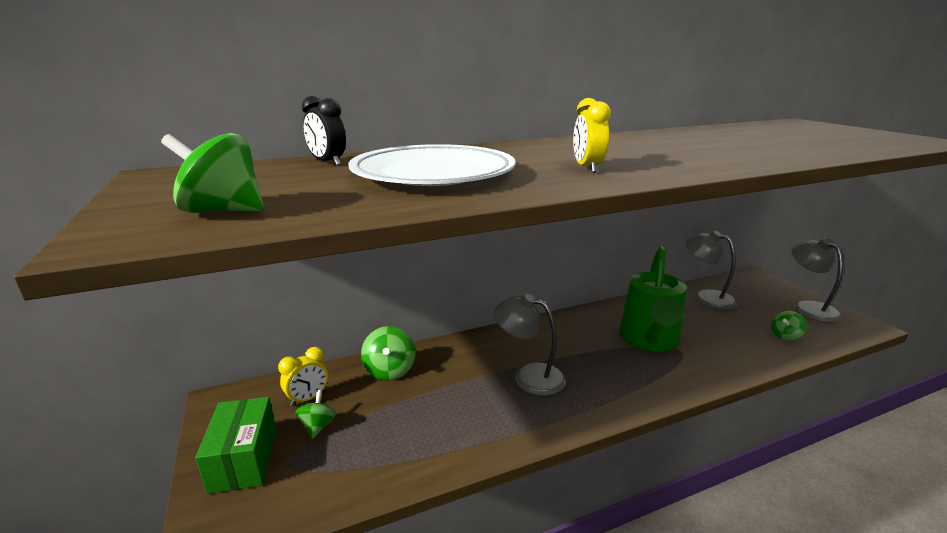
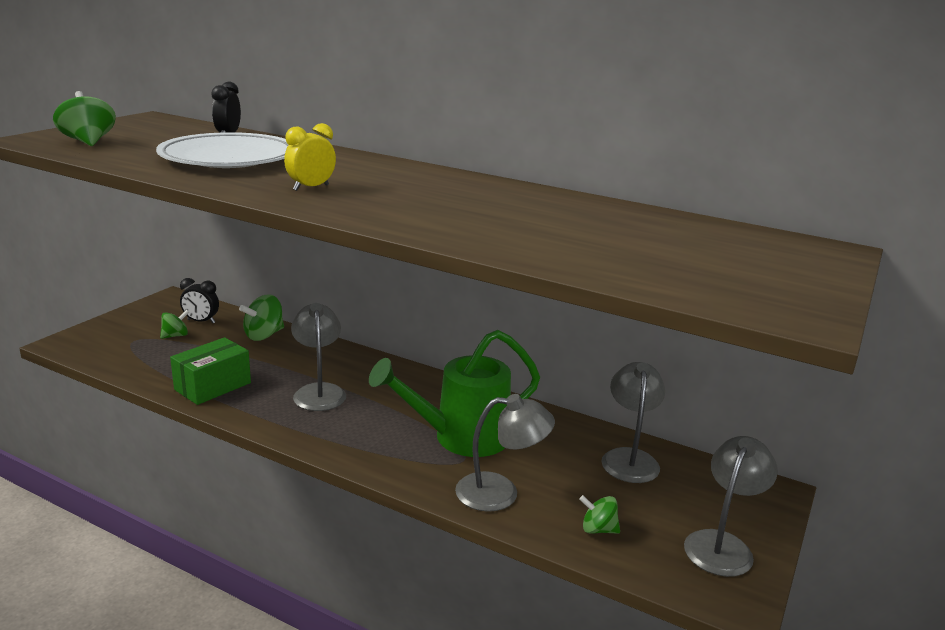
camera: 50 degrees right, 0 degrees up
green box [195,397,276,494] -> green box moved to [170,337,251,405]
yellow clock [278,347,329,406] -> black clock [180,278,219,323]
none -> grey lamp [455,394,555,512]

